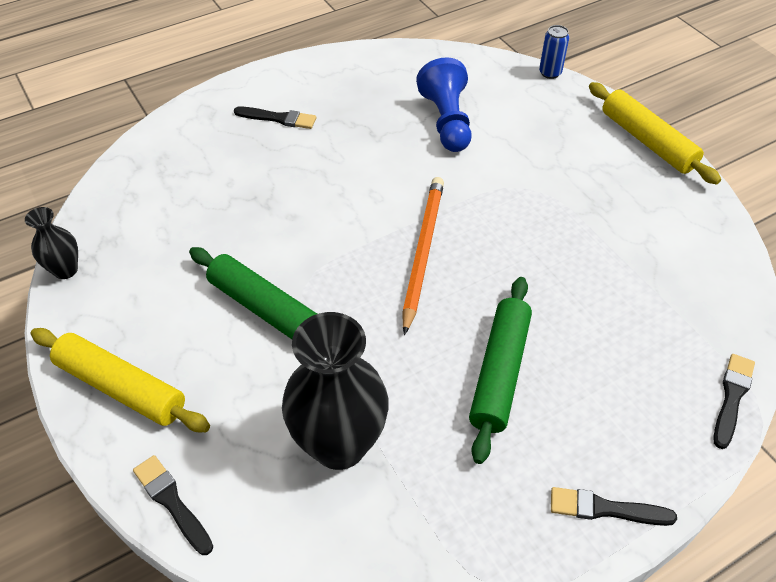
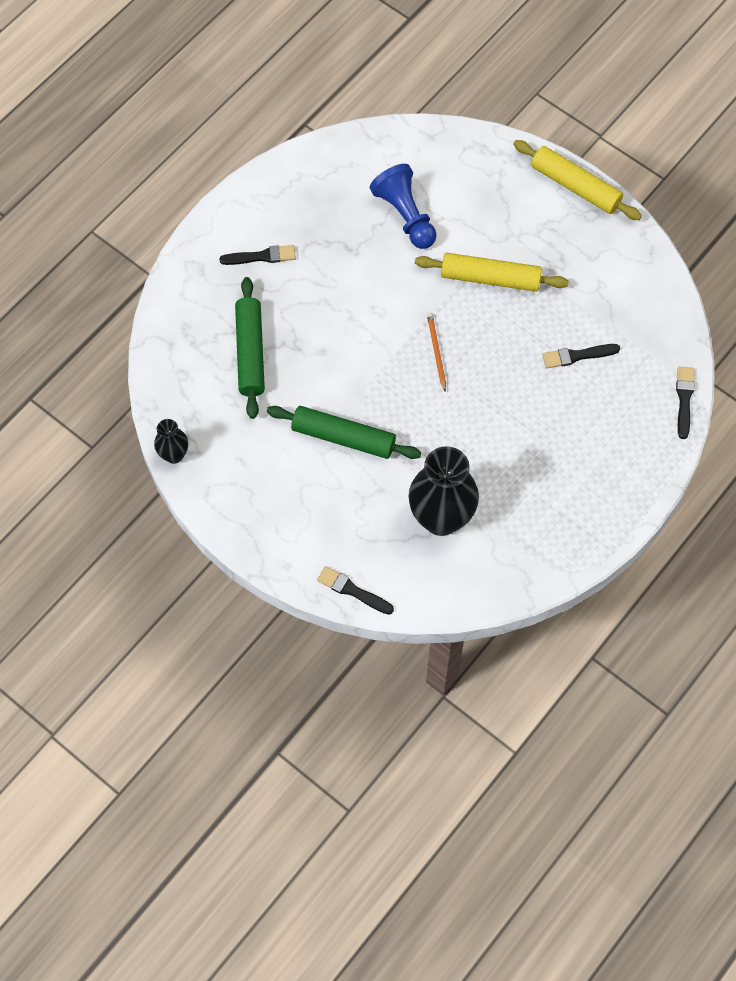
camera: 20 degrees left, 15 degrees up
yellow rolling pin [30,328,210,432] -> yellow rolling pin moved to [415,253,568,292]
orange pencil [402,177,444,335] -> orange pencil [427,313,446,391], size x0.55
green rolling pin [469,277,532,464] -> green rolling pin moved to [235,277,265,419]
blue can [539,25,569,79] -> none
black brush [551,487,677,526] -> black brush moved to [542,344,620,368]

